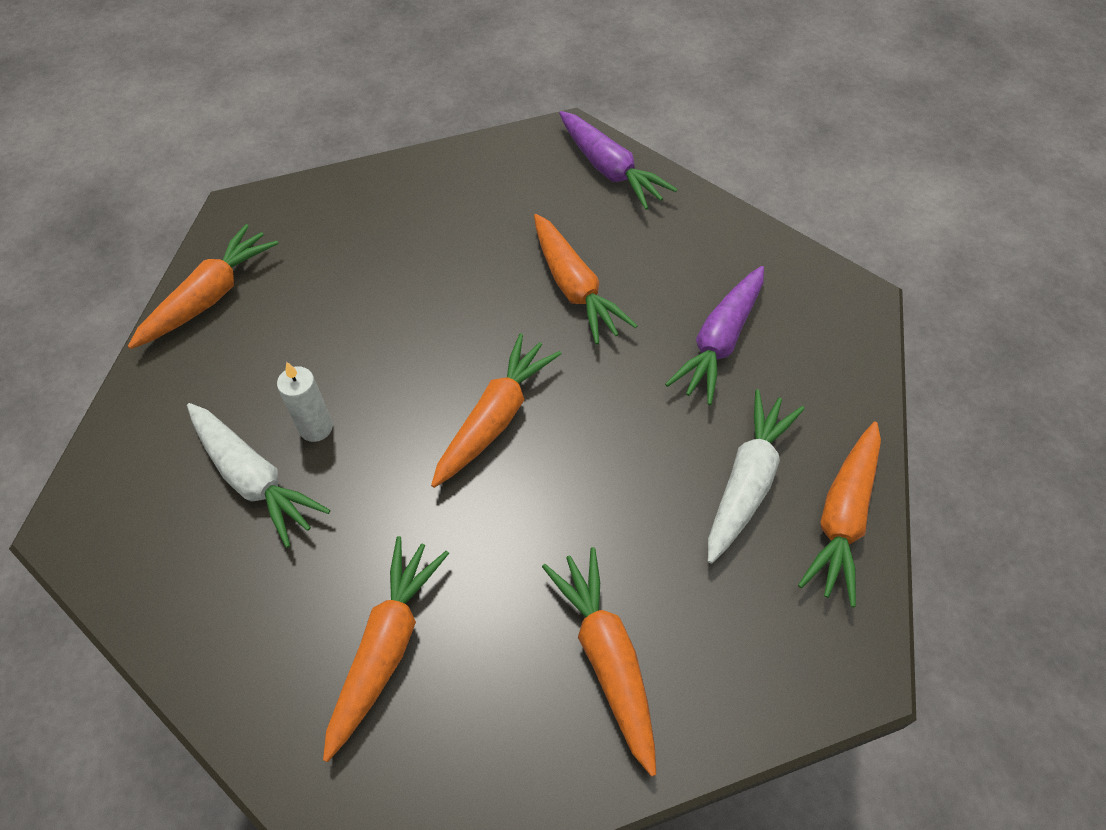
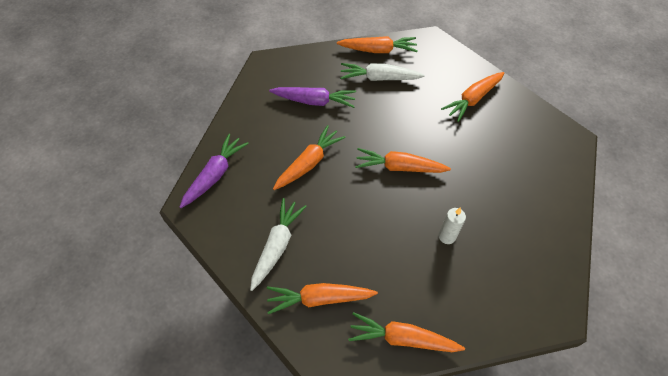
camera: 115 degrees left, 0 degrees up
white carrot [187,403,330,548] -> white carrot moved to [250,198,307,291]
orange carrot [323,536,449,762] -> orange carrot moved to [267,283,378,314]

